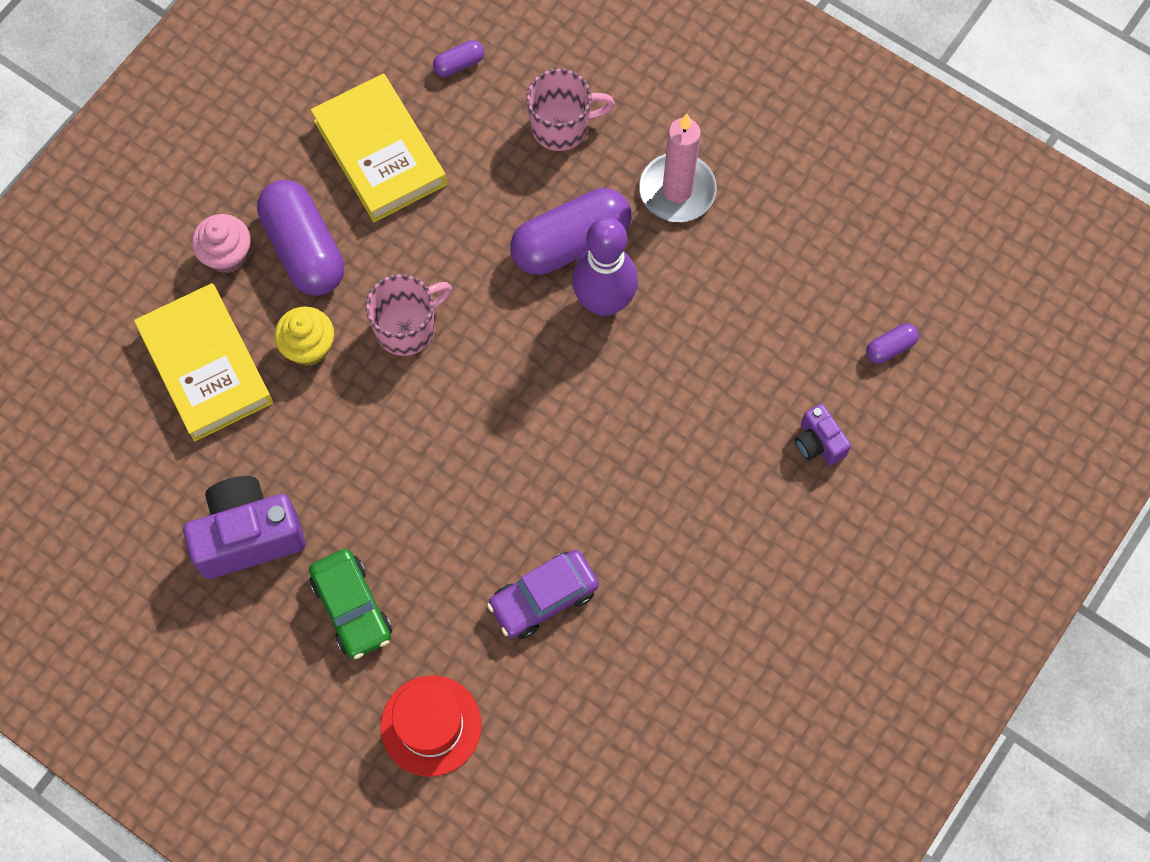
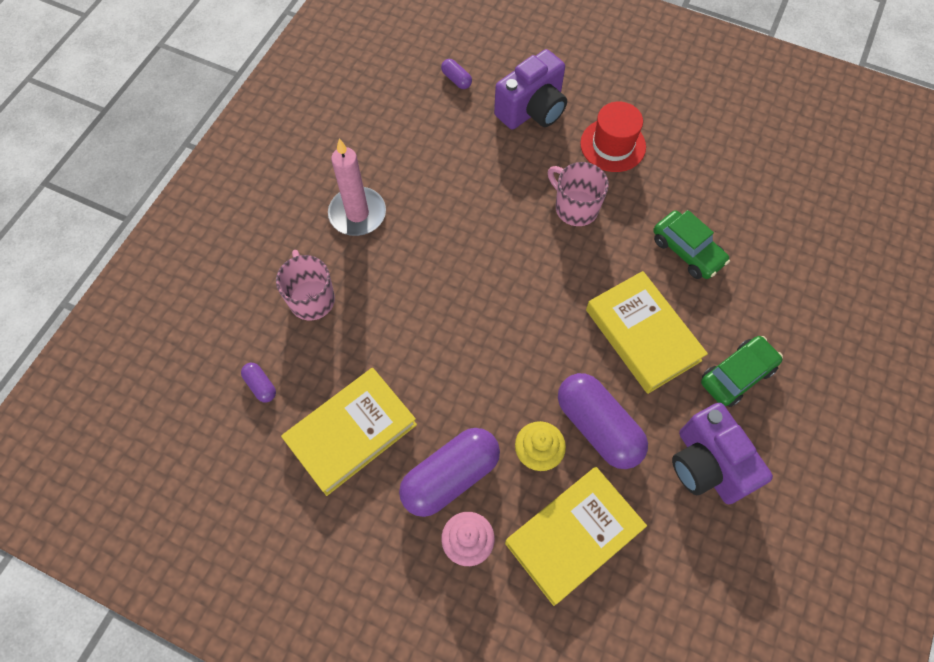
camera: 100 degrees left, 5 degrees down
pink mug [366,274,452,356] -> pink mug moved to [548,162,609,226]
red hat [381,676,482,777] -> red hat moved to [580,102,646,172]
purple car [487,550,599,639] -> green car [653,210,730,279]
purple capsule [511,188,631,275] -> purple capsule moved to [558,373,648,469]
purple bowling pin [572,217,638,316] -> none
purple camera [795,404,851,465] -> purple camera [494,49,567,129], size x1.93
none -> yellow book [586,271,708,394]

